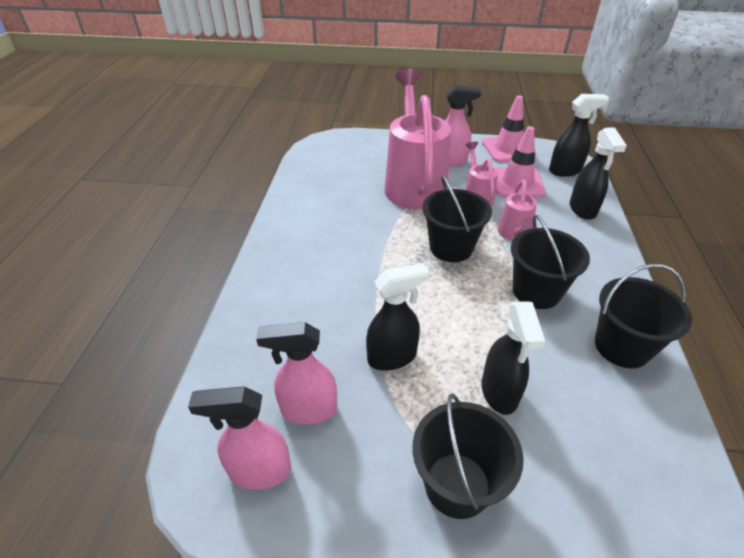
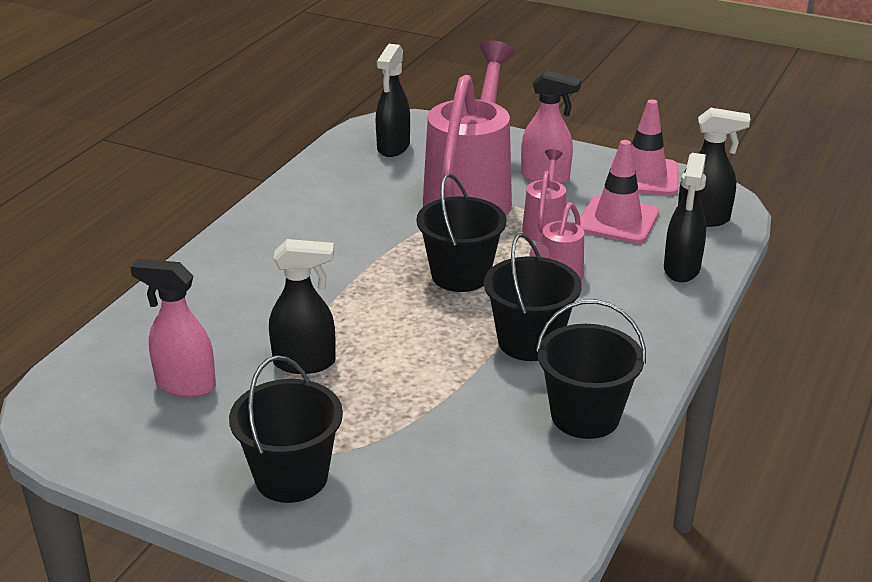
camera: 20 degrees right, 10 degrees down
pink spray bottle [188,386,291,490] -> none
black spray bottle [482,301,545,415] -> black spray bottle moved to [376,44,410,157]

